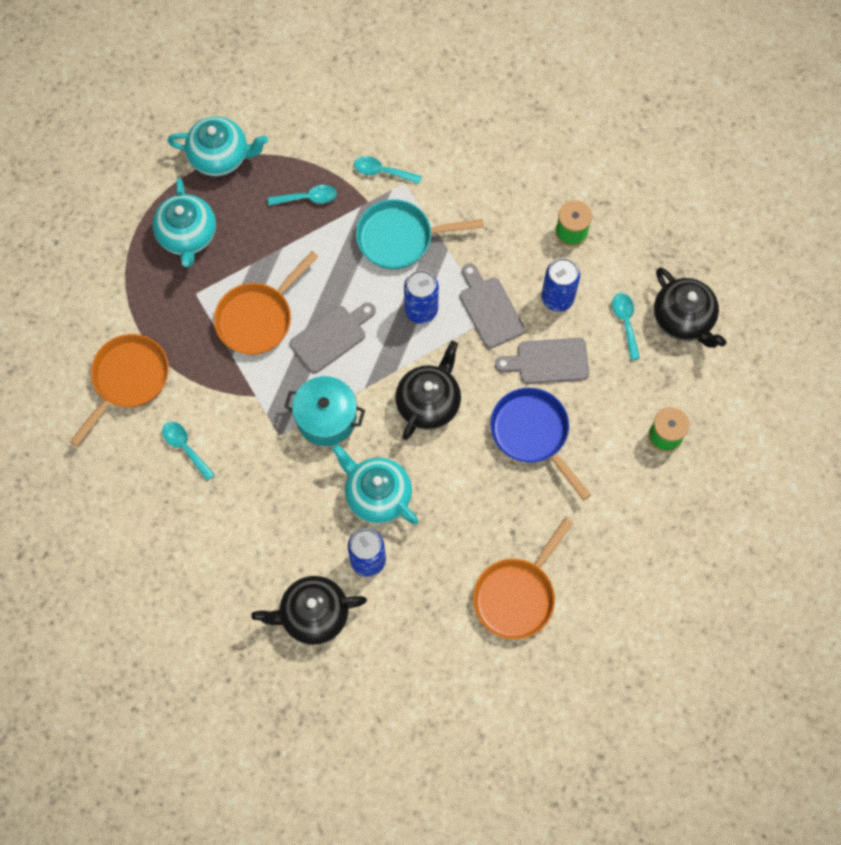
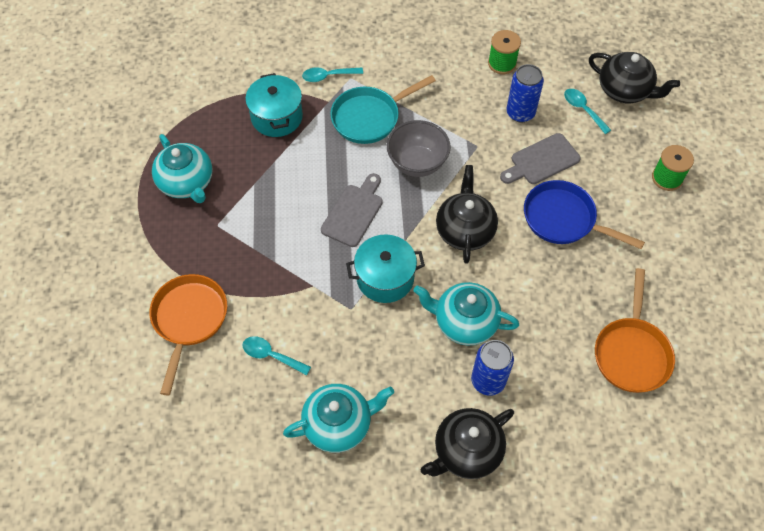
camera: 25 degrees left, 10 degrees down
turquoise teapot [167,117,268,176] -> turquoise teapot moved to [283,384,394,453]
orange pan [214,251,319,355] -> none
turquoise spoon [268,185,337,206] -> turquoise pot [245,73,303,137]
blue can [404,270,439,324] -> grey bowl [387,120,451,177]
grey cutting board [460,263,525,348] -> none

